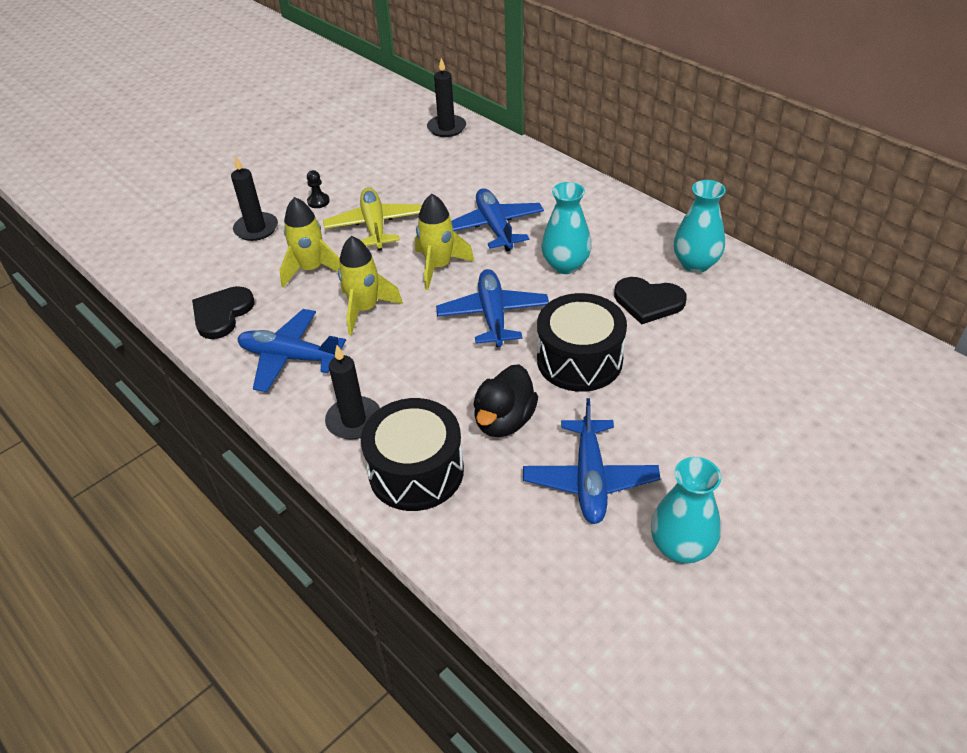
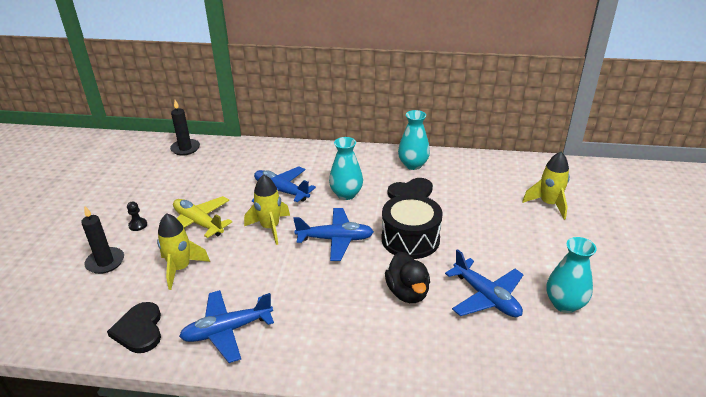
camera: 40 degrees left, 10 degrees down
black candle [325,345,380,440] -> none
yellow rocket [338,236,403,335] -> yellow rocket moved to [522,152,570,220]
black drum [361,398,464,511] -> none
blue plane [436,269,549,347] -> blue plane turned 135 degrees clockwise [293,208,374,261]

